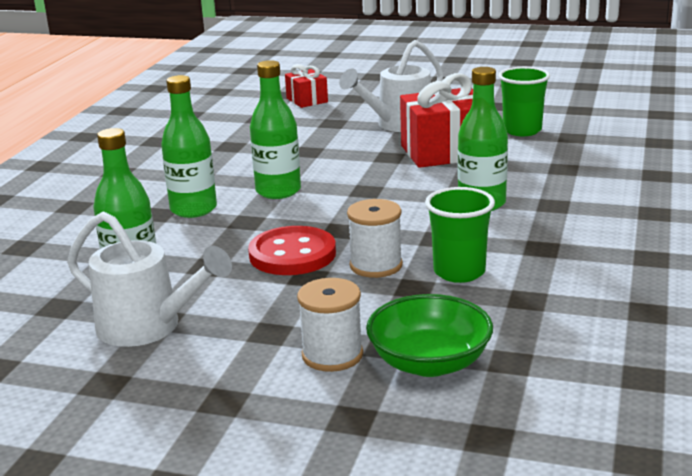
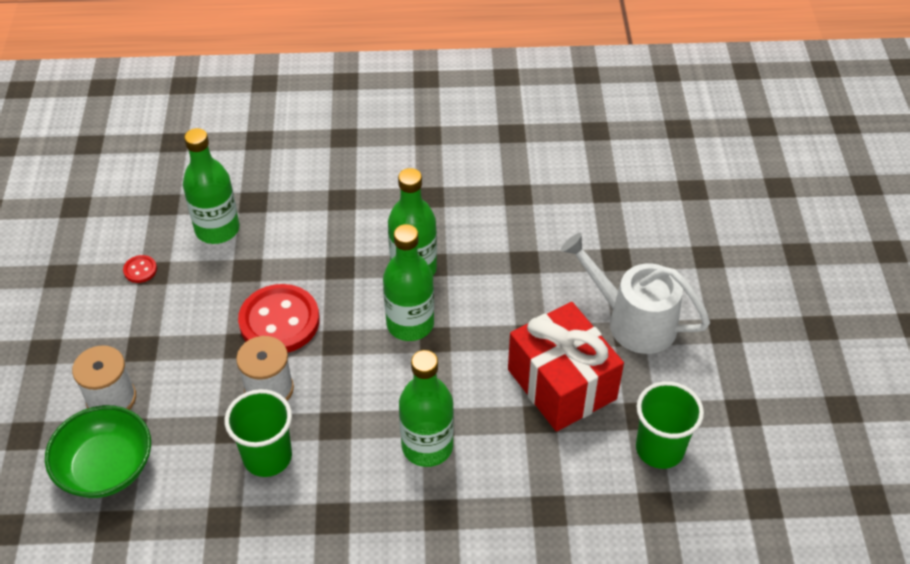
camera: 70 degrees right, 25 degrees up
white watering can [67,212,232,347] -> red button [123,255,157,283]
green bottle [161,75,217,218] -> green bottle moved to [383,224,434,341]
red gift [285,64,328,108] -> none

